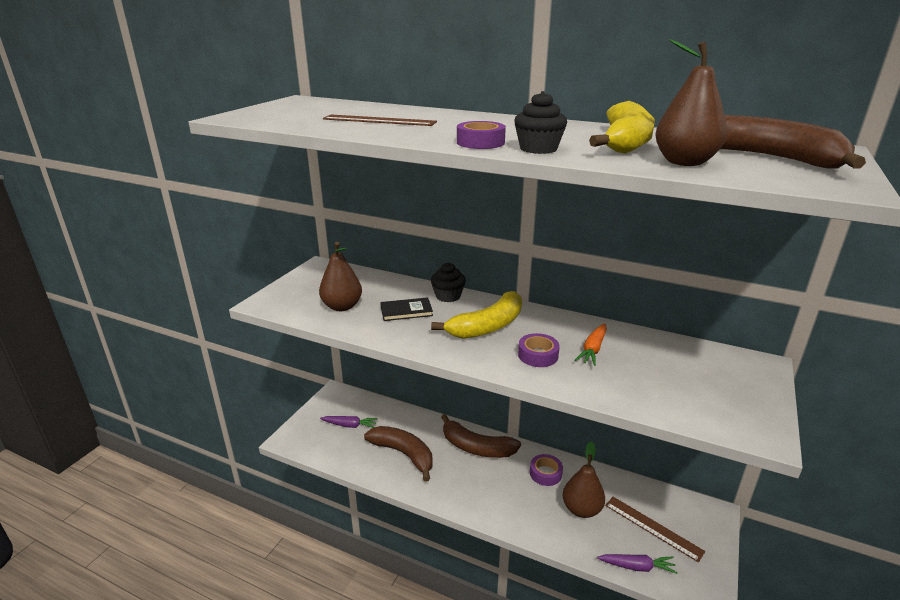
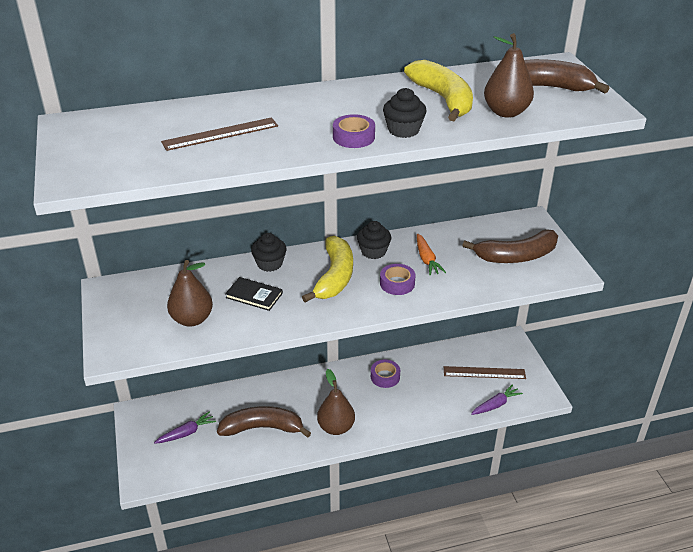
camera: 40 degrees left, 10 degrees up
black book [380,297,433,321] -> black book turned 75 degrees clockwise [225,277,283,311]
brown banana [441,414,521,458] -> brown banana moved to [462,229,558,263]
brown pear [563,441,605,518] -> brown pear moved to [317,369,355,435]
none -> black cupcake [357,221,391,259]

